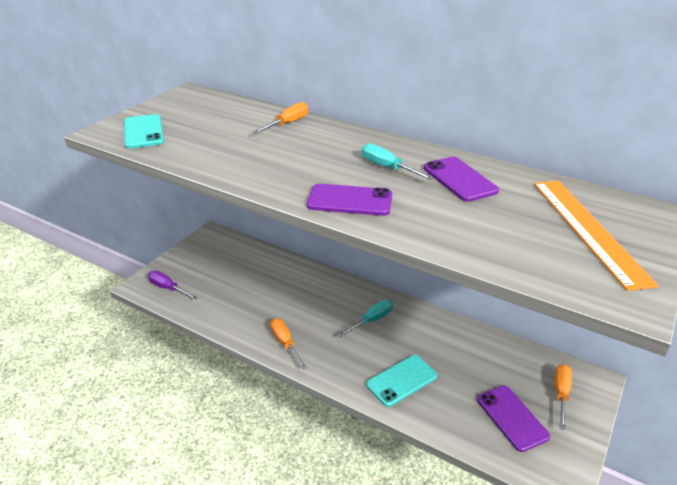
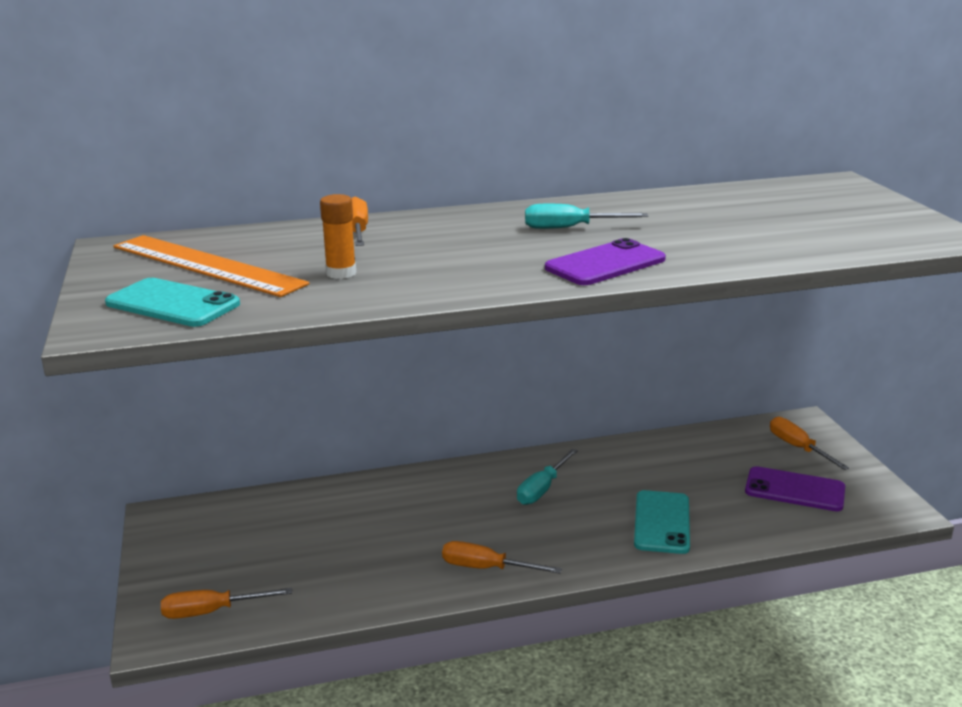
camera: 45 degrees left, 10 degrees down
purple screwdriver [148,271,198,300] -> orange screwdriver [161,588,292,619]
turquoise screwdriver [338,300,393,337] -> turquoise screwdriver turned 150 degrees counterclockwise [517,449,578,505]
purple phone [424,157,499,202] -> none
orange ruler [534,181,659,291] -> orange ruler moved to [113,235,310,297]
none -> orange glue stick [320,194,356,279]

